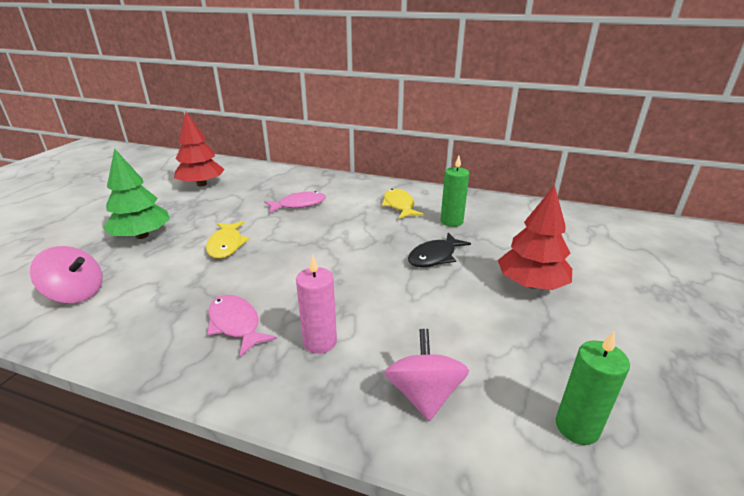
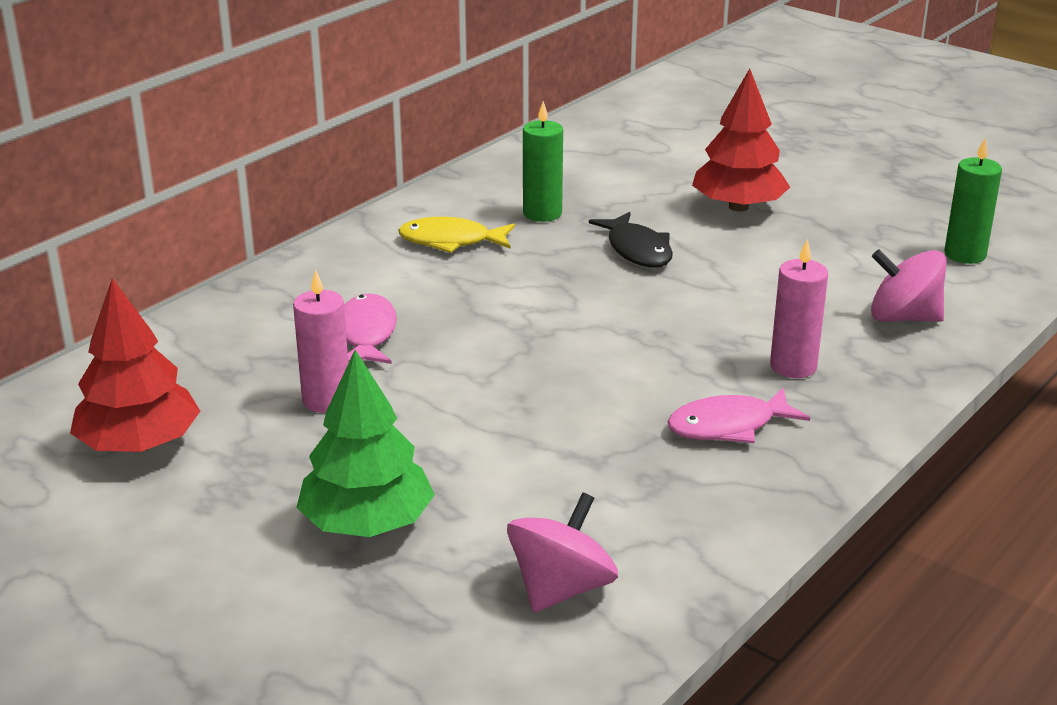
camera: 70 degrees left, 0 degrees up
yellow fish [206,221,250,259] -> none
none -> pink candle [293,270,348,413]

